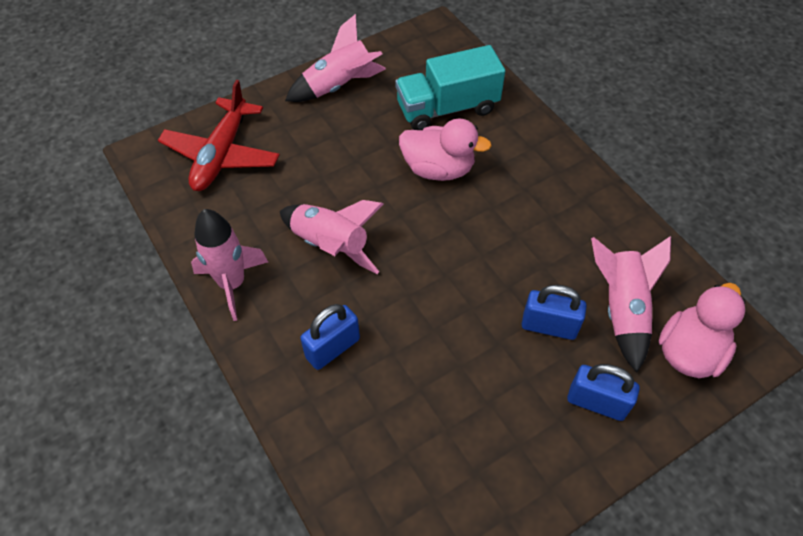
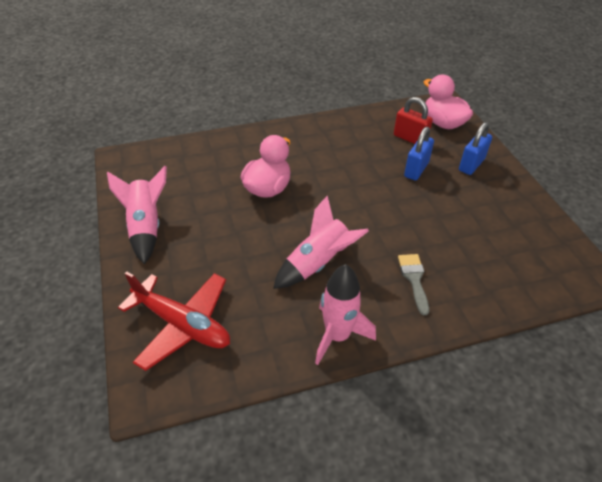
camera: 75 degrees left, 10 degrees down
blue padlock [300,304,360,370] -> grey brush [398,254,429,315]
turquoise truck [395,45,505,130] -> none
pink rocket [591,236,671,372] -> red padlock [394,97,433,144]

